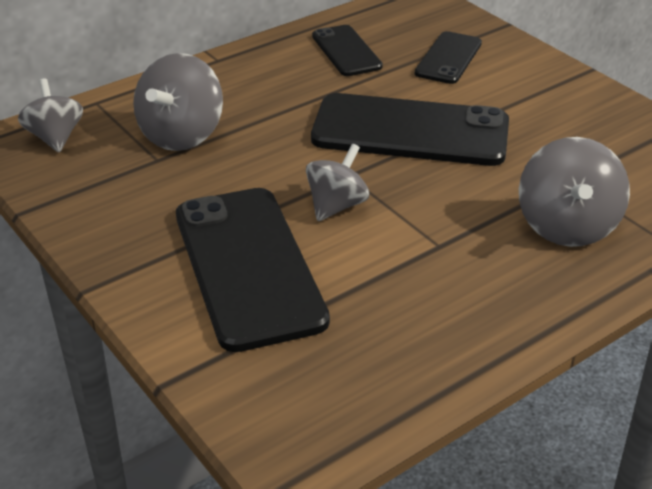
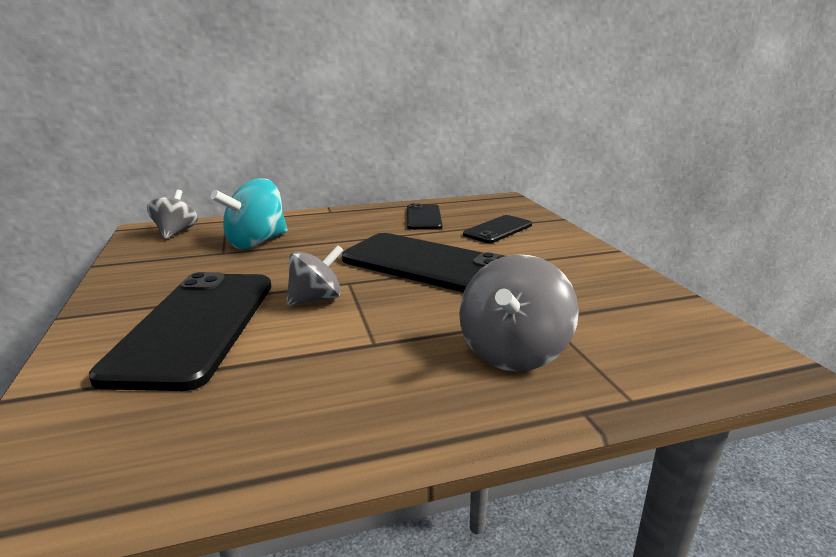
camera: 20 degrees right, 15 degrees down
grey spinning top [133,53,223,151] -> turquoise spinning top [211,178,287,249]

